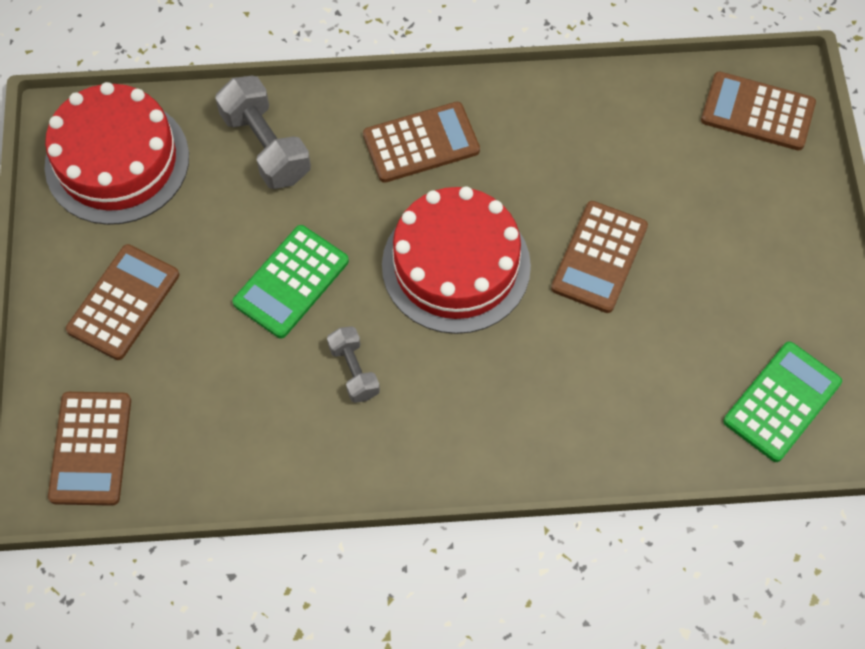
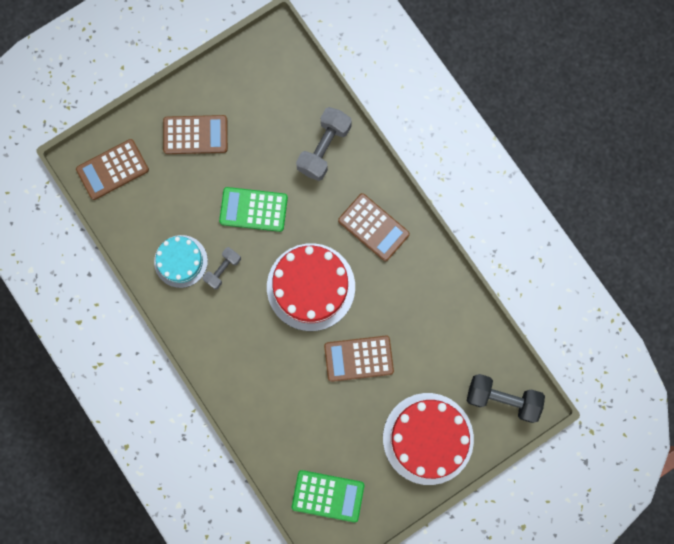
camera: 60 degrees right, 15 degrees up
red cake [45,82,189,225] -> red cake moved to [383,393,474,485]
brown calculator [701,72,816,150] -> black dumbbell [467,374,545,423]
none -> turquoise cake [154,235,208,288]

